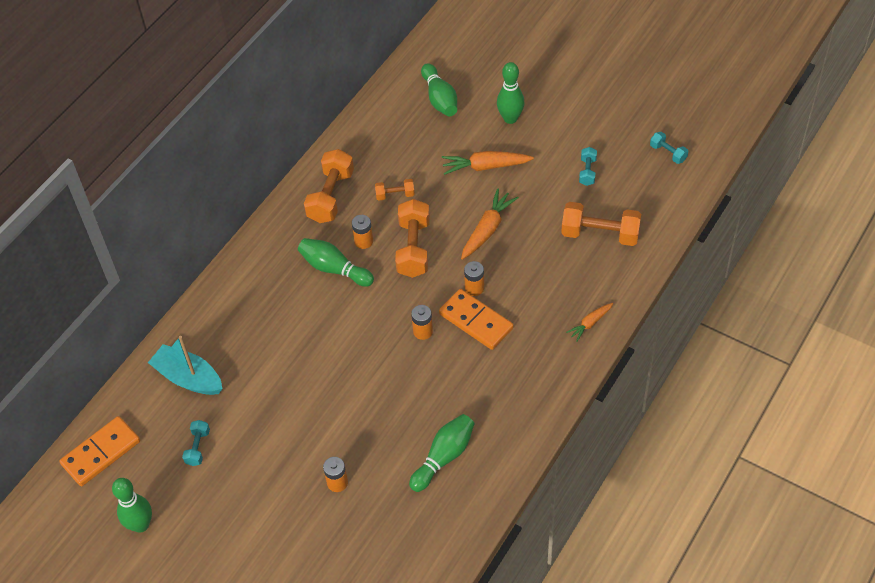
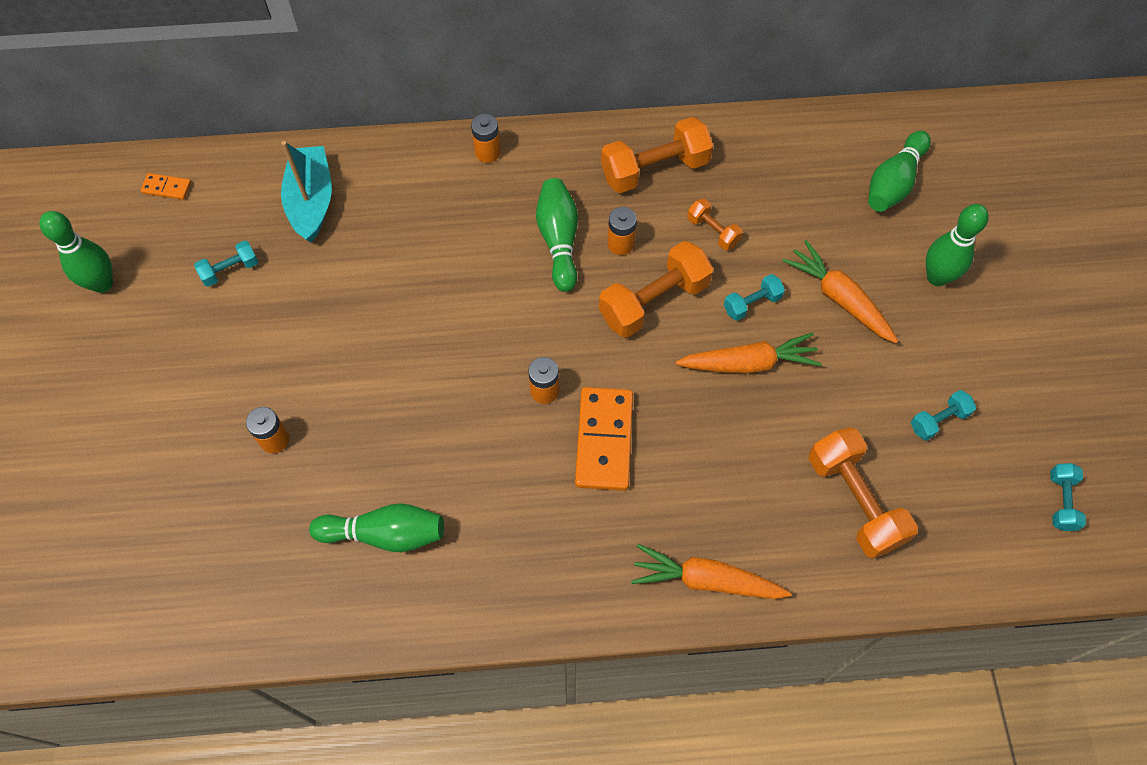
camera: 50 degrees right, 10 degrees up
orange domino [59,416,140,486] -> orange domino [140,173,191,200], size x0.48
orange battery [464,261,484,296] -> orange battery moved to [471,114,501,163]
orange carrot [566,303,613,342] -> orange carrot [631,544,792,599], size x1.68
none -> turquoise dumbbell [724,274,785,321]

